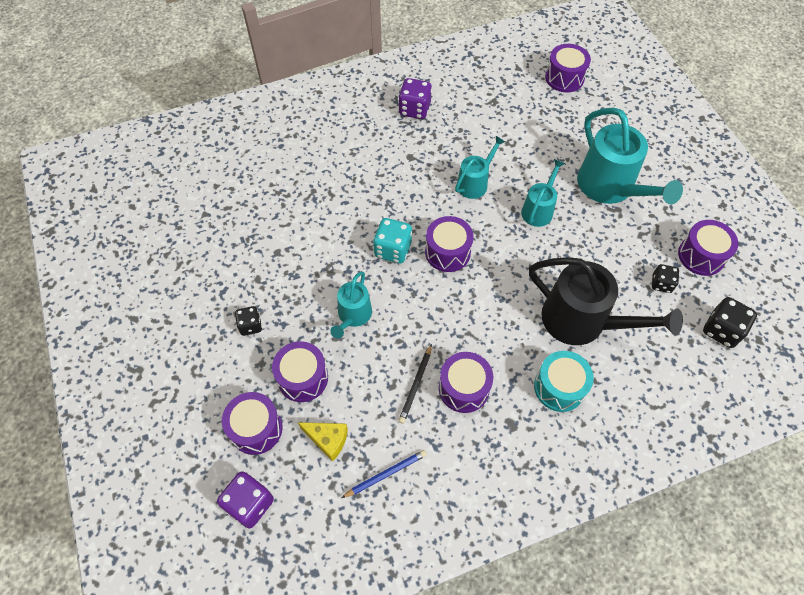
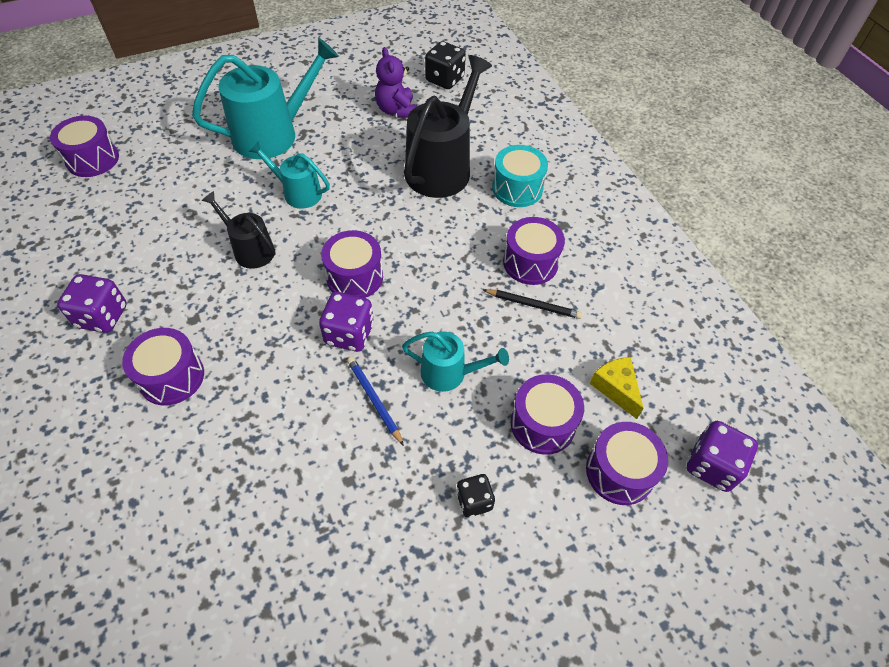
camera: 95 degrees left, 5 degrees down
yellow cheese [298,422,348,462] -> yellow cheese turned 45 degrees counterclockwise [590,357,644,419]
blue pencil [341,450,427,498] -> blue pencil moved to [347,357,404,446]
turquoise dice [373,218,412,263] -> purple dice [319,292,374,352]
turquoise watering can [455,136,505,199] -> black watering can [201,191,276,269]
black dice [652,264,679,293] -> purple teddy bear [375,47,417,118]
purple drum [678,220,738,276] -> purple drum moved to [122,328,204,405]

